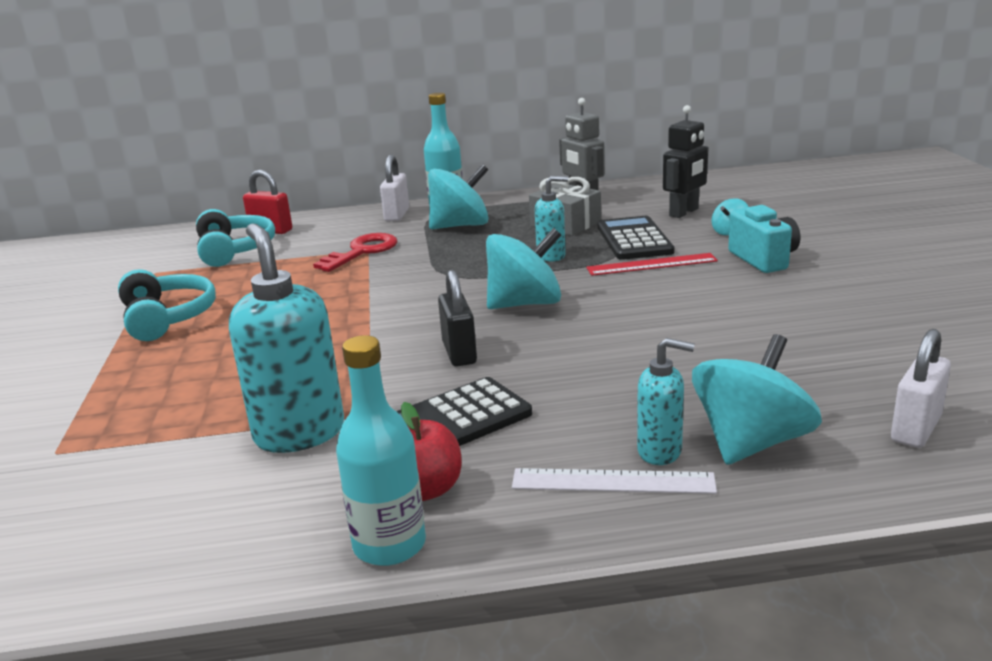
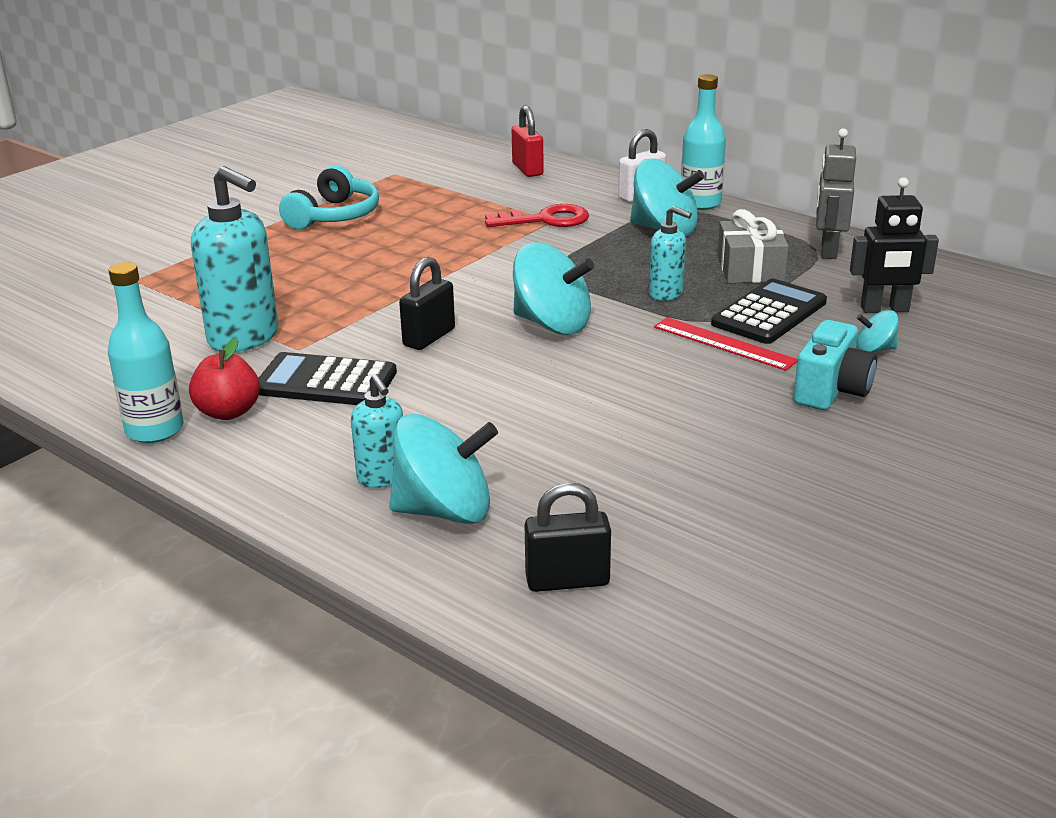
camera: 45 degrees right, 5 degrees up
turquoise headphones [196,209,275,267] -> none
turquoise soap dispenser [229,223,344,453] -> turquoise soap dispenser turned 105 degrees clockwise [191,166,278,352]
white ruler [512,468,717,494] -> none
white padlock [891,329,951,448] -> black padlock [525,483,611,592]

